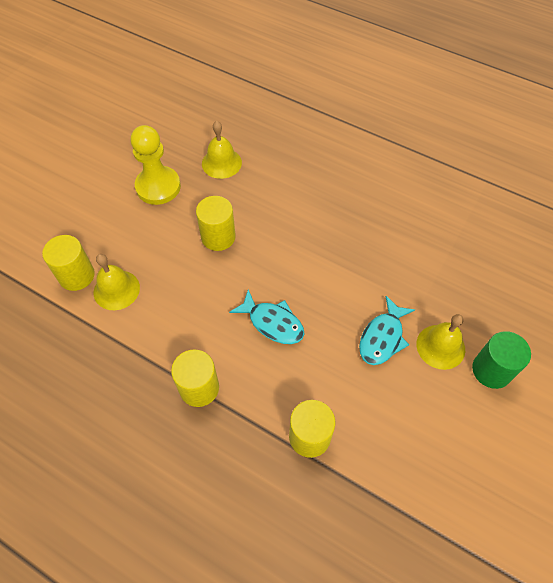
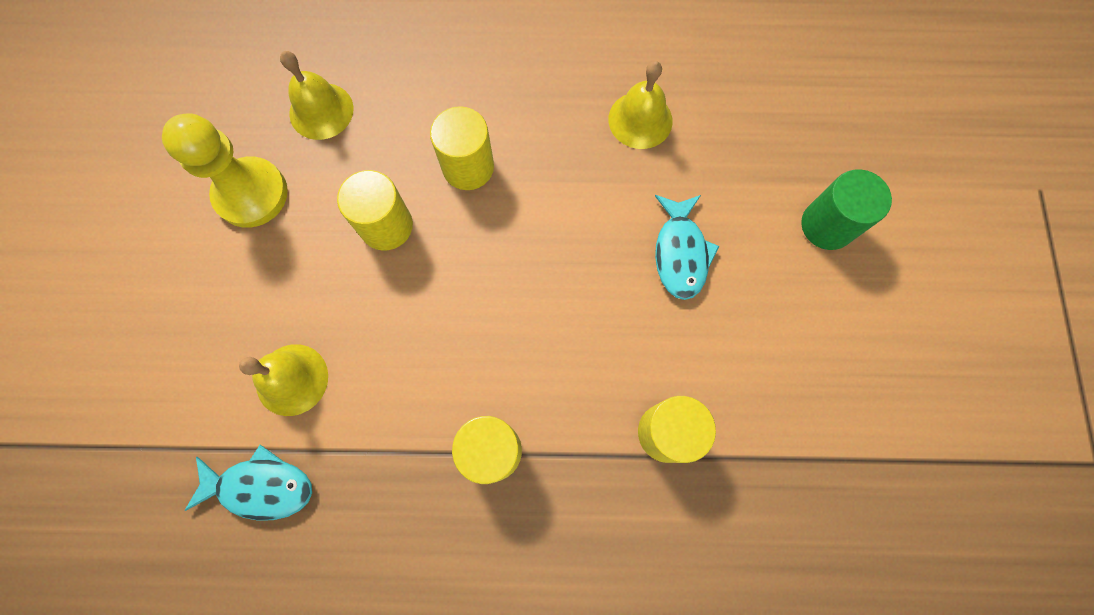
camera: 30 degrees left, 15 degrees up
yellow cylinder [42,235,95,291] -> yellow cylinder moved to [430,106,494,190]
turquoise fish [229,290,304,344] -> turquoise fish moved to [185,445,312,521]
yellow bell [416,314,465,370] -> yellow bell moved to [608,61,673,149]

